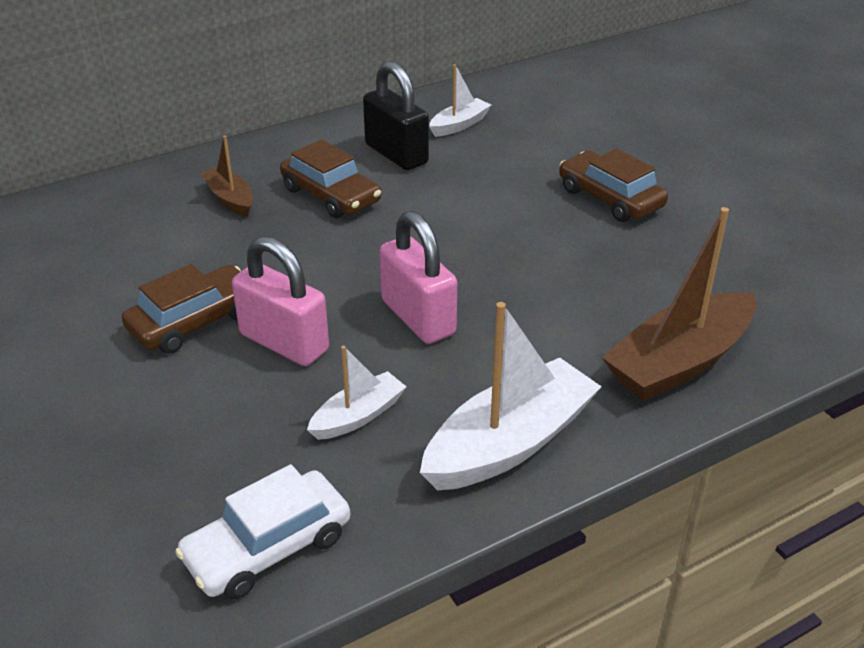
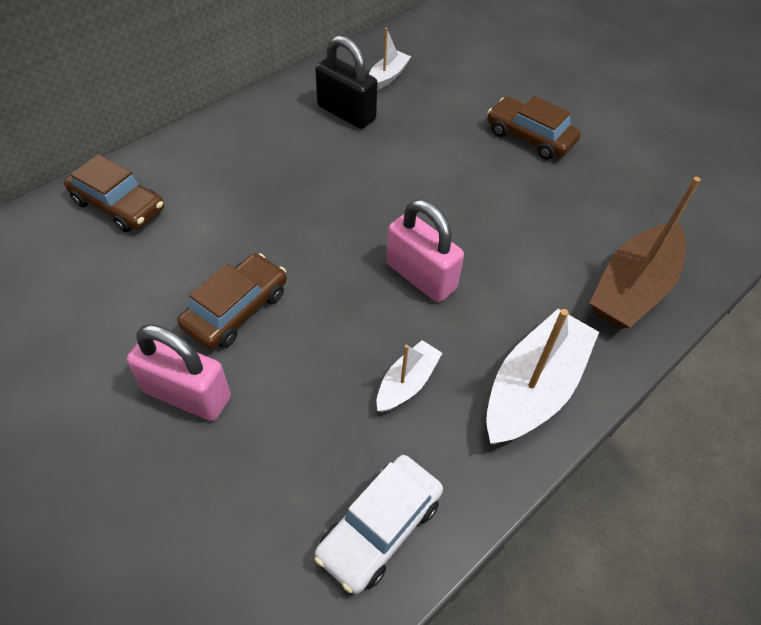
camera: 15 degrees left, 15 degrees up
brown boat [201,135,253,217] -> none
pink padlock [232,236,329,366] -> pink padlock moved to [127,324,231,421]
brown car [280,139,381,218] -> brown car moved to [64,154,164,232]

